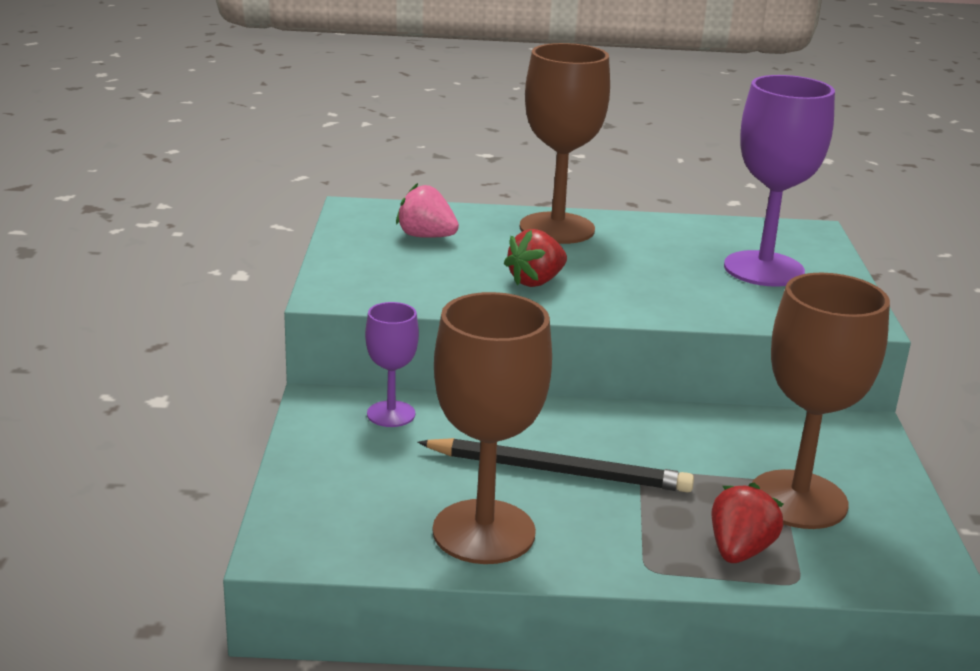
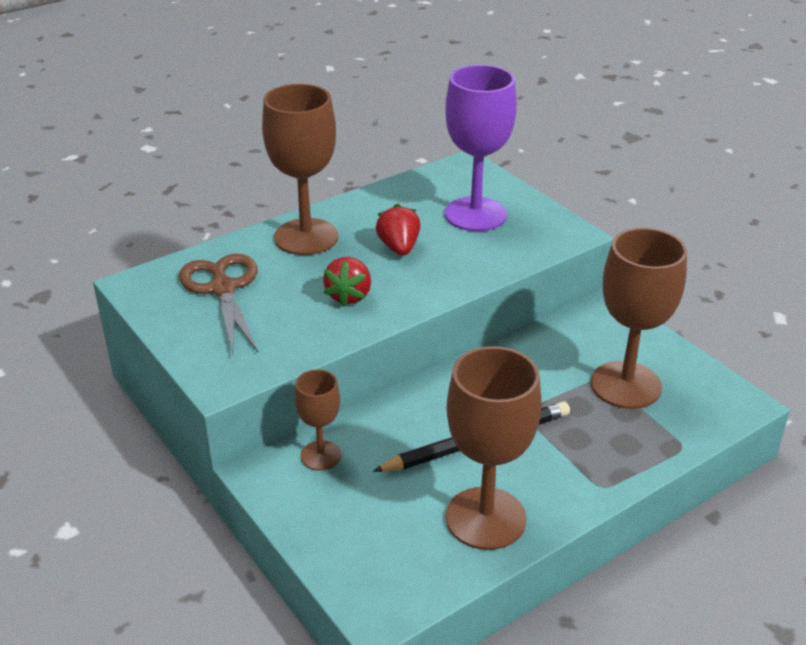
camera: 35 degrees left, 10 degrees up
purple goblet [365,302,419,427] -> brown goblet [294,369,342,471]
pink strawberry [396,183,459,238] -> brown scissors [179,254,258,354]
red strawberry [711,483,784,563] -> red strawberry moved to [376,204,421,256]

